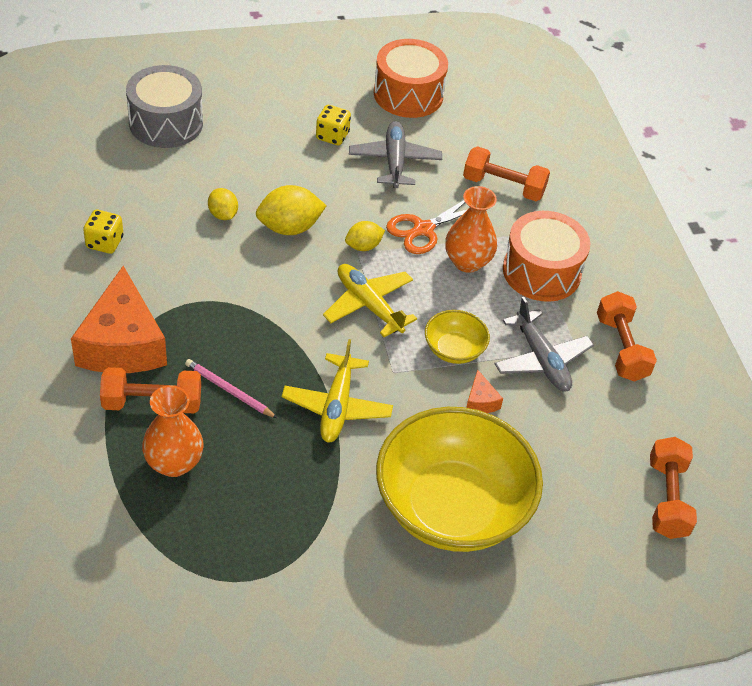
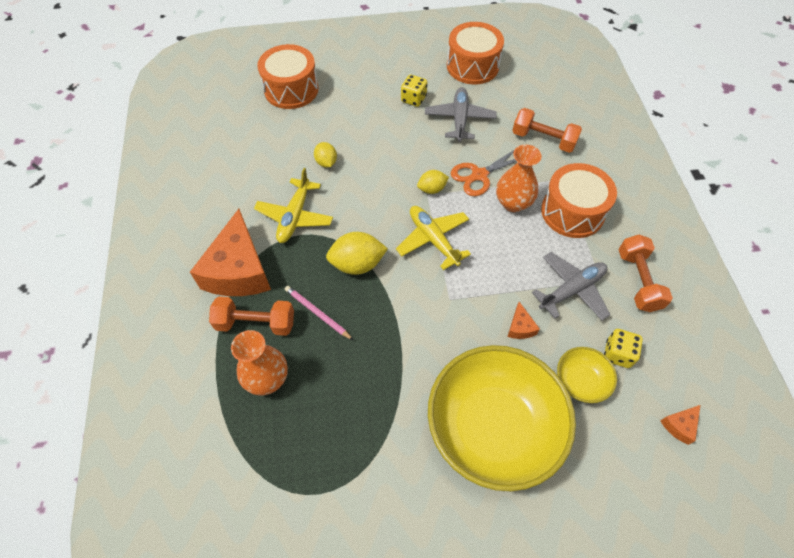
camera: 10 degrees right, 10 degrees up
yellow dice [83,210,123,254] -> yellow dice moved to [604,329,643,368]
grey drum [126,65,203,148] -> orange drum [257,44,319,109]
yellow lemon [256,185,327,235] -> yellow lemon moved to [326,232,388,275]
yellow plane [282,339,393,443] -> yellow plane moved to [254,168,333,243]
yellow bowl [425,310,490,364] -> yellow bowl moved to [557,347,617,403]
grey plane [494,297,594,392] -> grey plane turned 105 degrees counterclockwise [532,252,611,321]
orange dumbbell [650,437,697,539] -> orange cheese [661,405,700,445]

